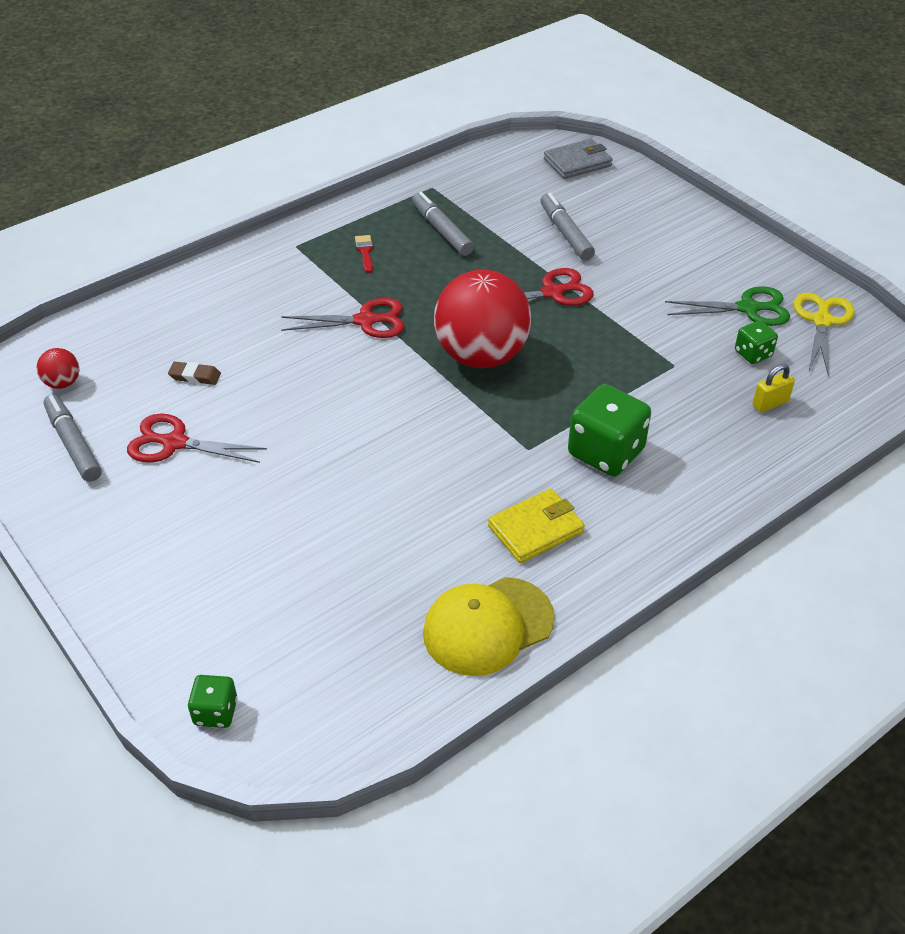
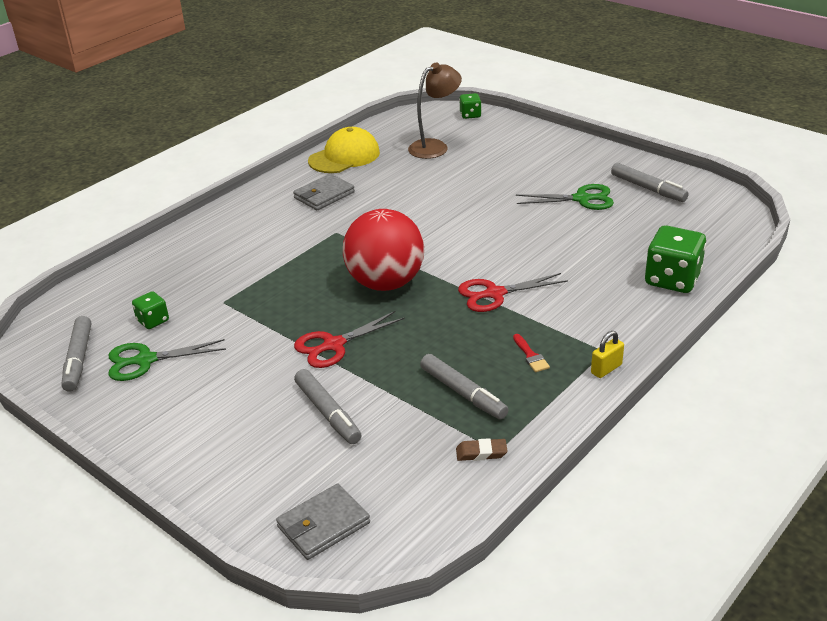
camera: 170 degrees right, 10 degrees down
red ball [37,348,79,389] -> none
red scissors [127,414,267,463] -> green scissors [516,184,614,210]
brown eraser [168,362,221,385] -> brown eraser moved to [456,438,507,461]
yellow wallet [488,488,585,563] -> grey wallet [293,174,355,210]
green dice [568,384,651,477] -> green dice moved to [645,225,706,293]
yellow padlock [753,364,795,412] -> yellow padlock moved to [591,331,624,378]
yellow scissors [793,292,855,376] -> grey marker [62,316,91,391]
none -> brown lamp [408,62,462,159]

